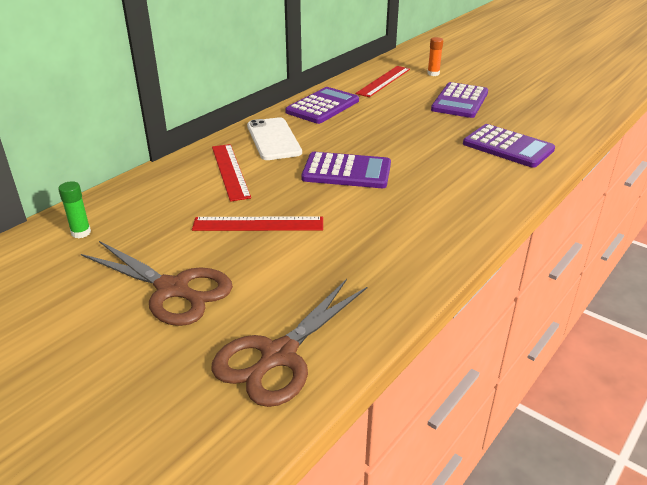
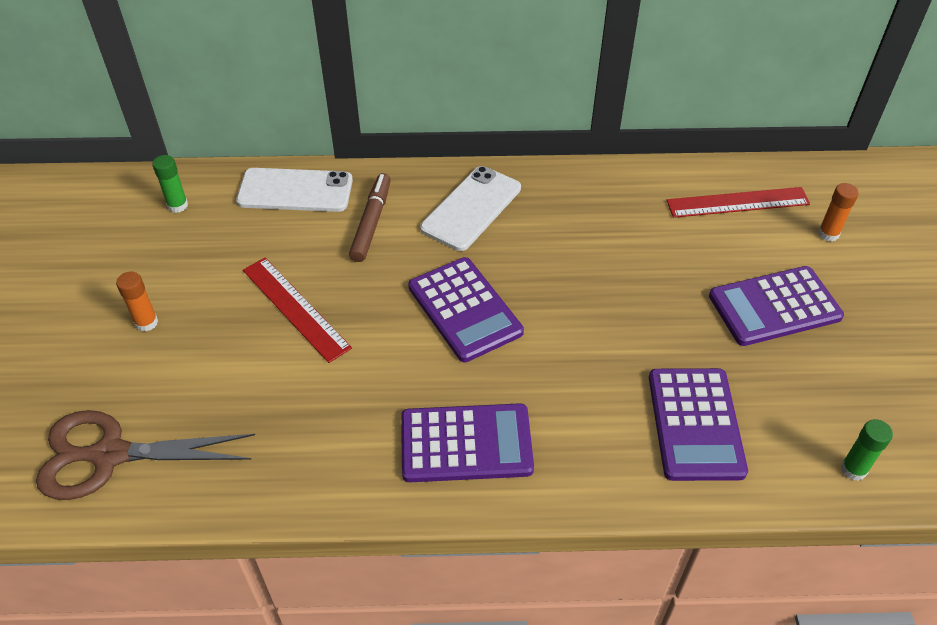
camera: 50 degrees right, 15 degrees up
brown scissors [81,241,233,326] -> orange glue stick [116,272,158,332]
red ruler [212,144,251,202] -> brown marker [349,173,391,262]
purple calculator [285,87,359,124] -> purple calculator moved to [401,403,534,482]
none -> white phone [236,168,353,212]
none -> green glue stick [841,419,893,481]

